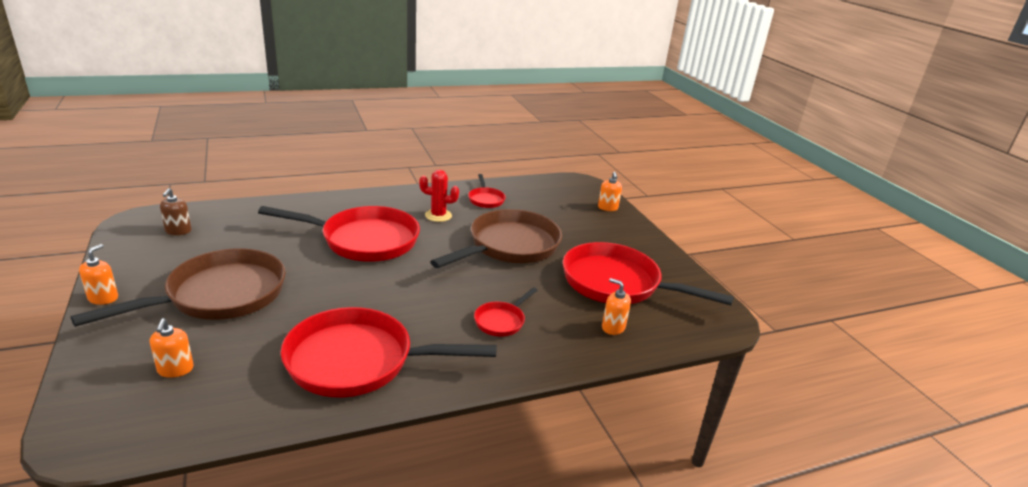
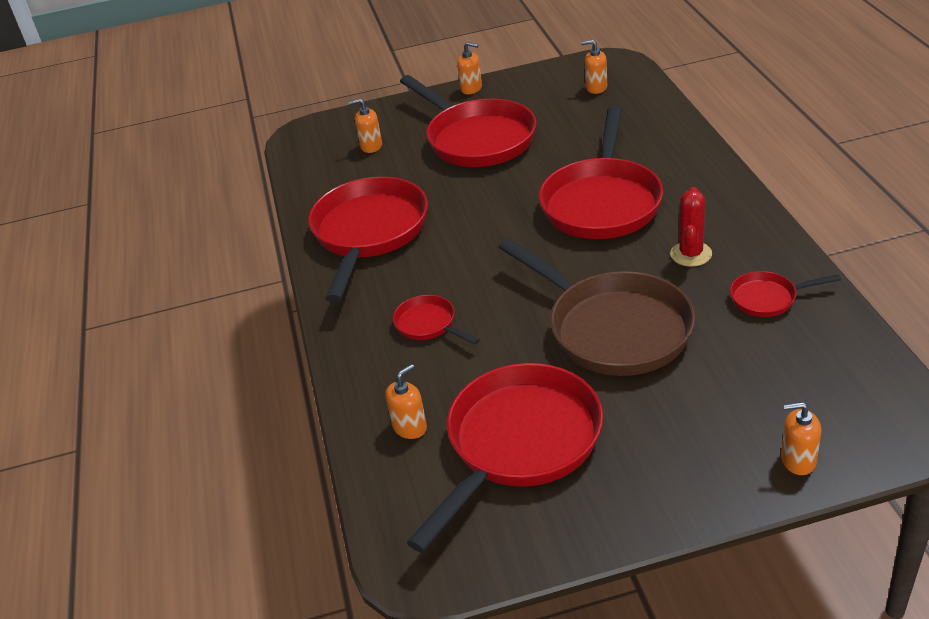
camera: 105 degrees right, 10 degrees up
brown pan [71,248,286,327] -> red pan [400,75,537,167]
brown soap dispenser [160,188,191,235] -> orange soap dispenser [581,40,607,94]

